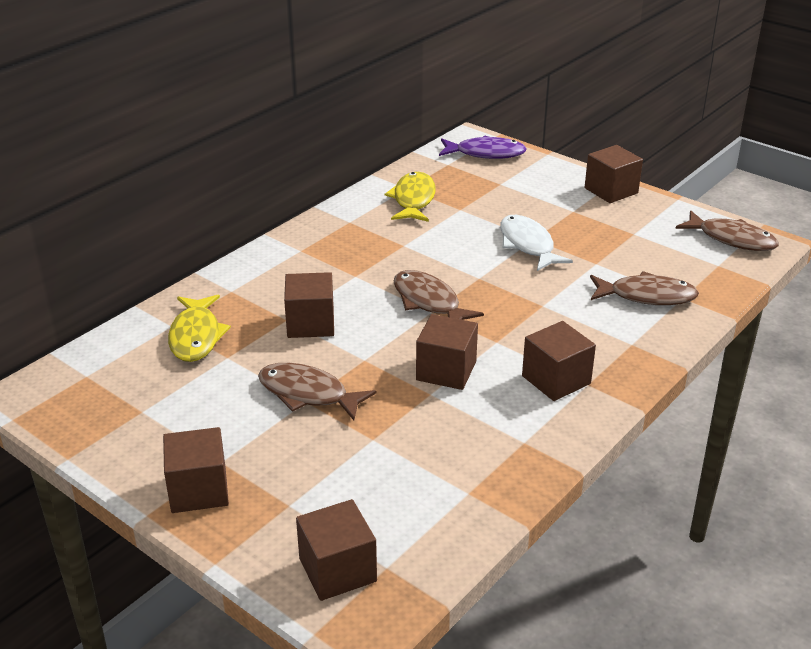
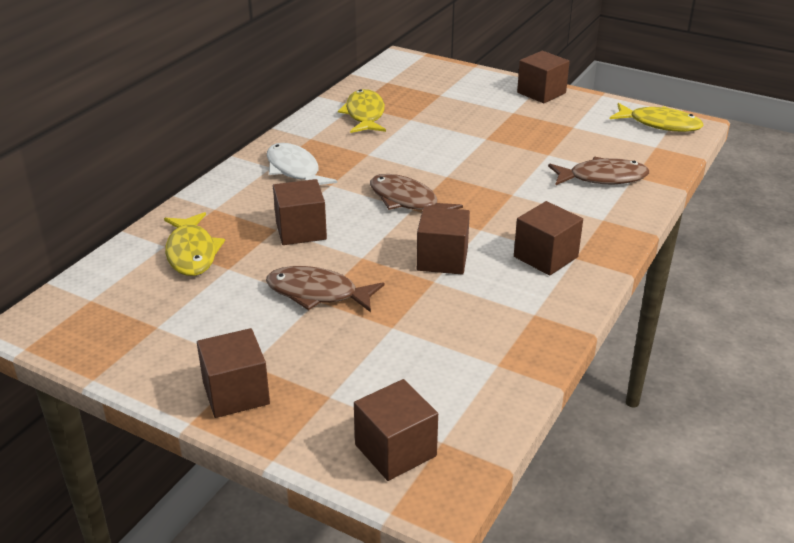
camera: 10 degrees left, 0 degrees up
purple fish [439,135,527,159] -> none
white fish [500,215,573,271] -> white fish moved to [267,143,337,185]
brown fish [675,210,779,251] -> yellow fish [610,103,704,132]

